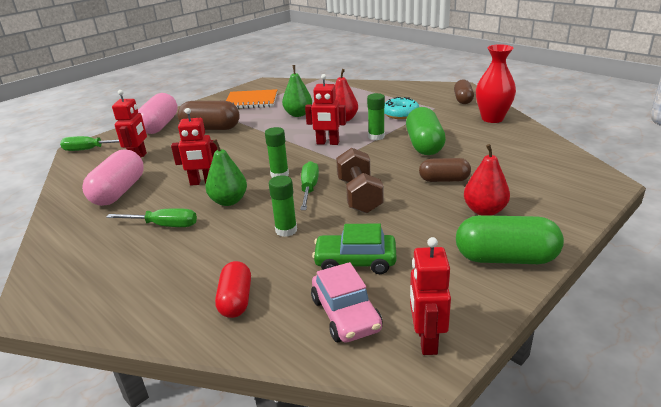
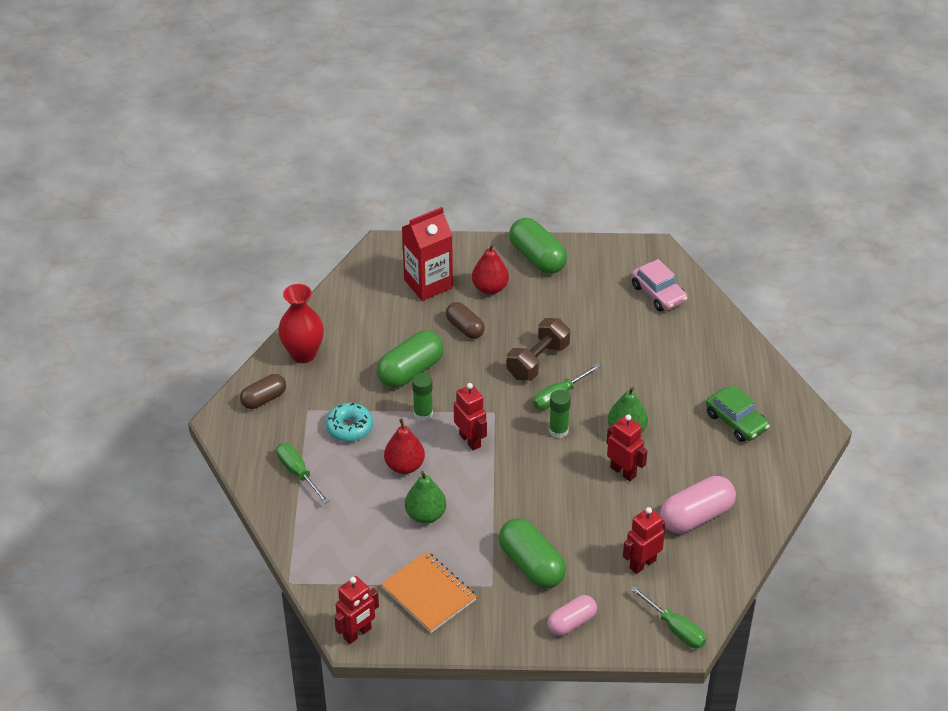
camera: 135 degrees left, 15 degrees up
green screwdriver [106,208,197,227] -> green screwdriver moved to [276,443,329,504]
pink capsule [138,93,178,134] -> pink capsule [547,595,597,636], size x0.64
brown capsule [177,101,240,130] -> green capsule [499,518,566,589]
red capsule [215,261,251,318] -> none
green glue stick [269,176,297,237] -> none
pink car [311,262,383,343] -> pink car turned 120 degrees clockwise [631,259,687,311]
green car [312,223,396,274] -> green car moved to [706,385,770,442]
red robot [410,237,451,355] -> red robot moved to [334,576,379,644]
none -> red carton [402,207,453,301]

